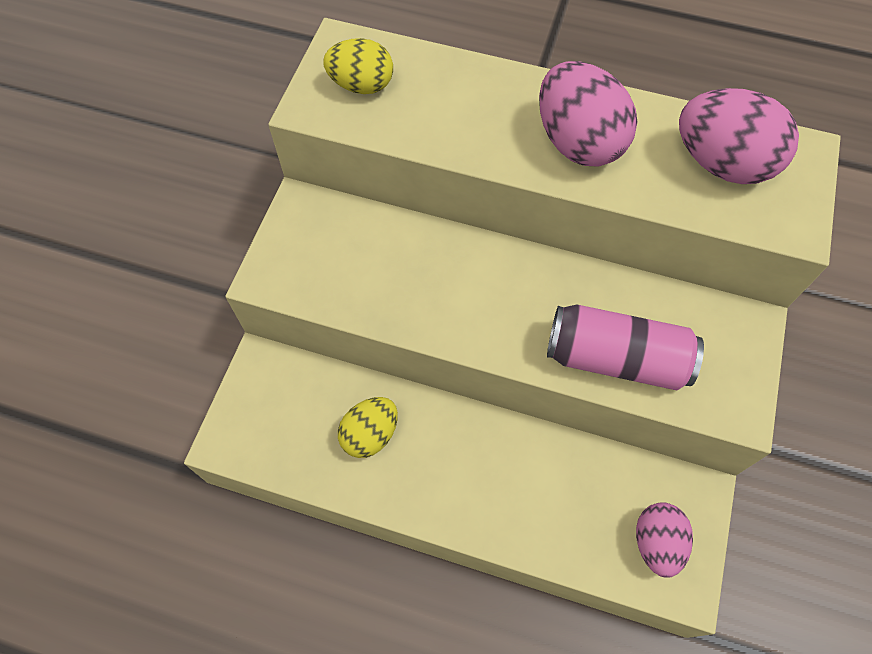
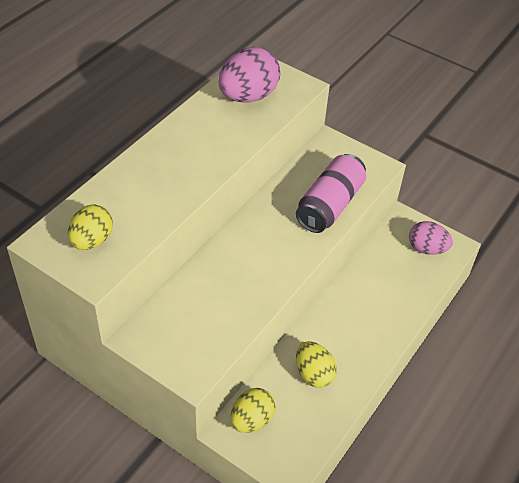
camera: 75 degrees left, 15 degrees down
pink egg [539,61,637,166] -> none
none -> yellow egg [230,388,275,433]

